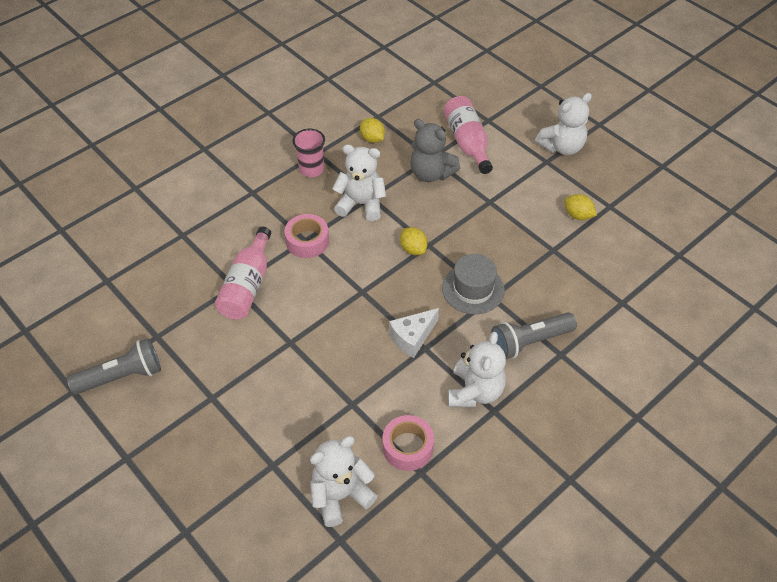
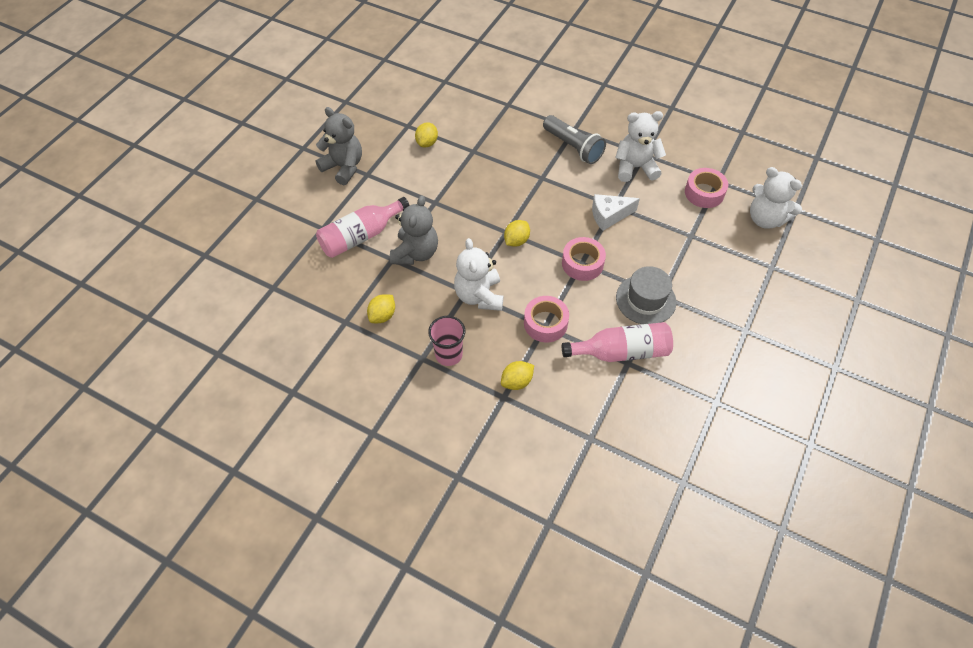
camera: 110 degrees left, 5 degrees up
grey flashlight [67,338,161,394] -> none
white cheese [389,308,439,358] -> white cheese turned 135 degrees clockwise [592,194,640,231]
grey hat [442,254,505,314] -> grey hat moved to [616,266,676,324]
white teddy bear [535,93,592,155] -> grey teddy bear [315,107,362,185]
none -> yellow lemon [501,361,534,390]
none -> pink tape [562,237,606,281]

